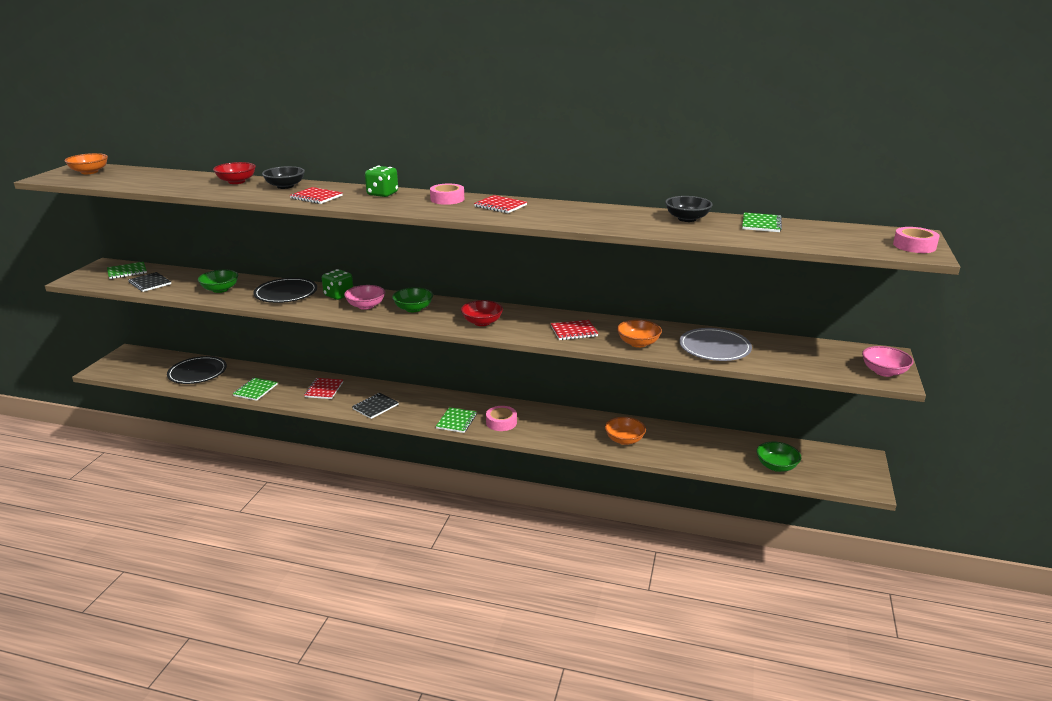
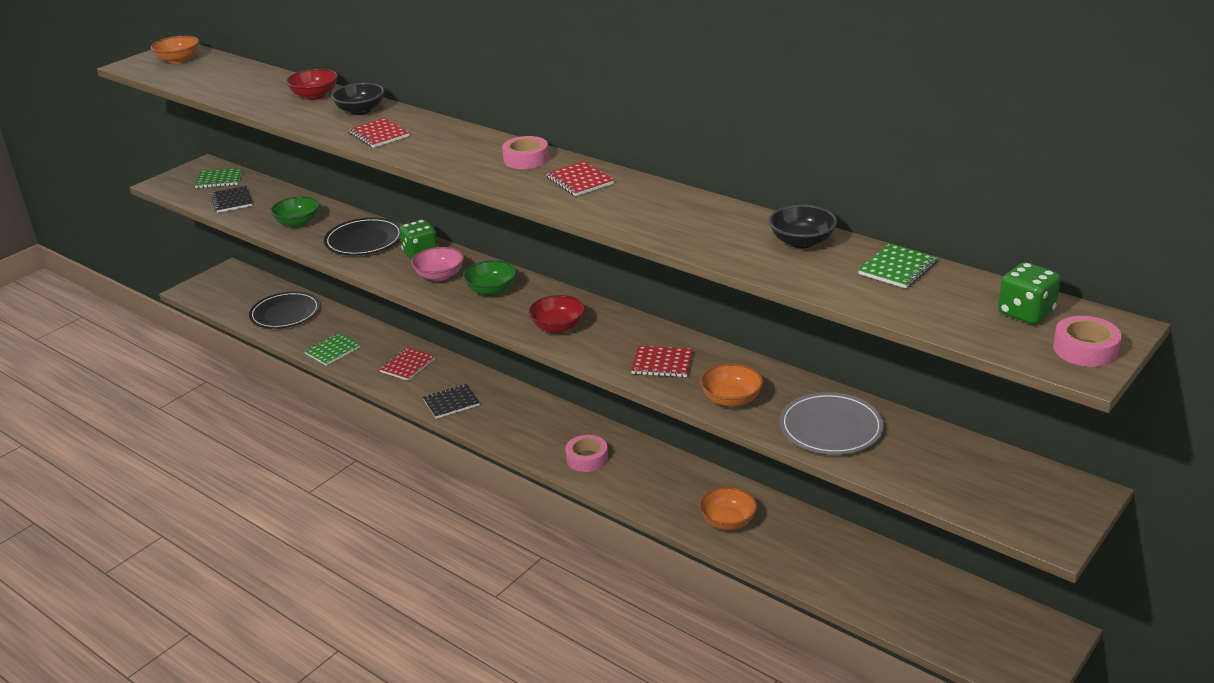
camera: 25 degrees right, 5 degrees up
green dice [365,166,398,197] -> green dice moved to [998,262,1061,325]
green notebook [436,407,477,433] -> none
green bowl [756,441,801,472] -> none
pink bowl [862,346,914,377] -> none

